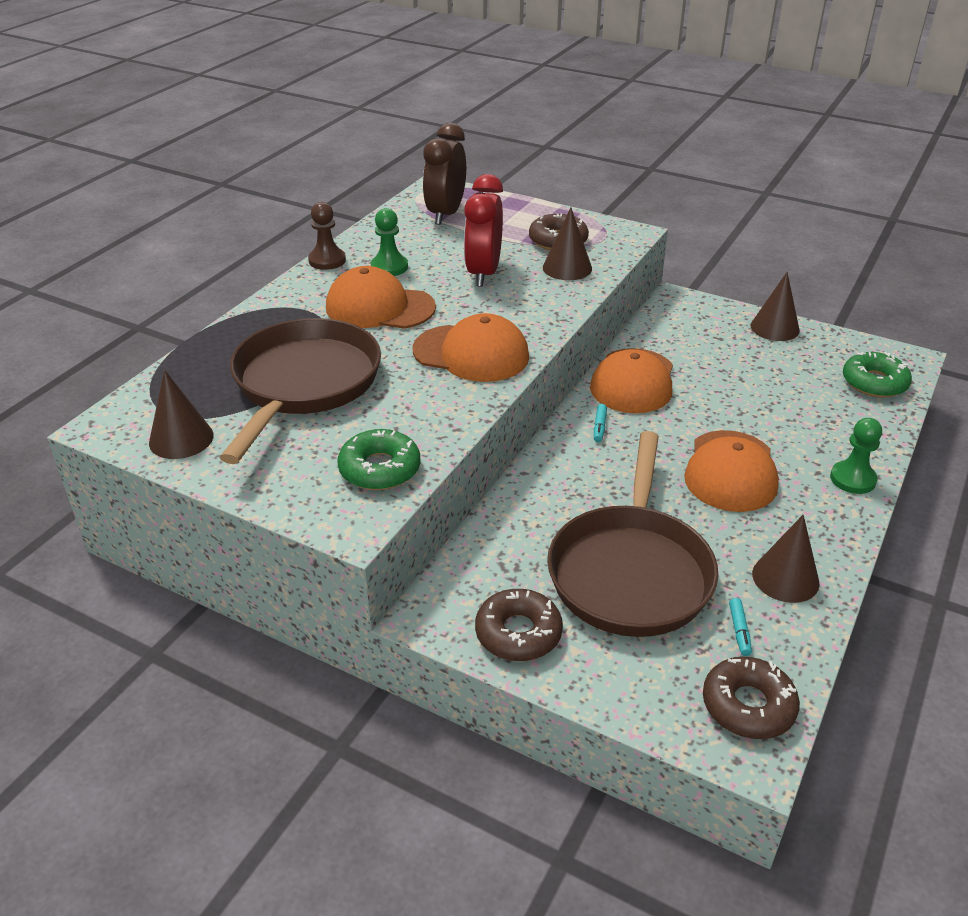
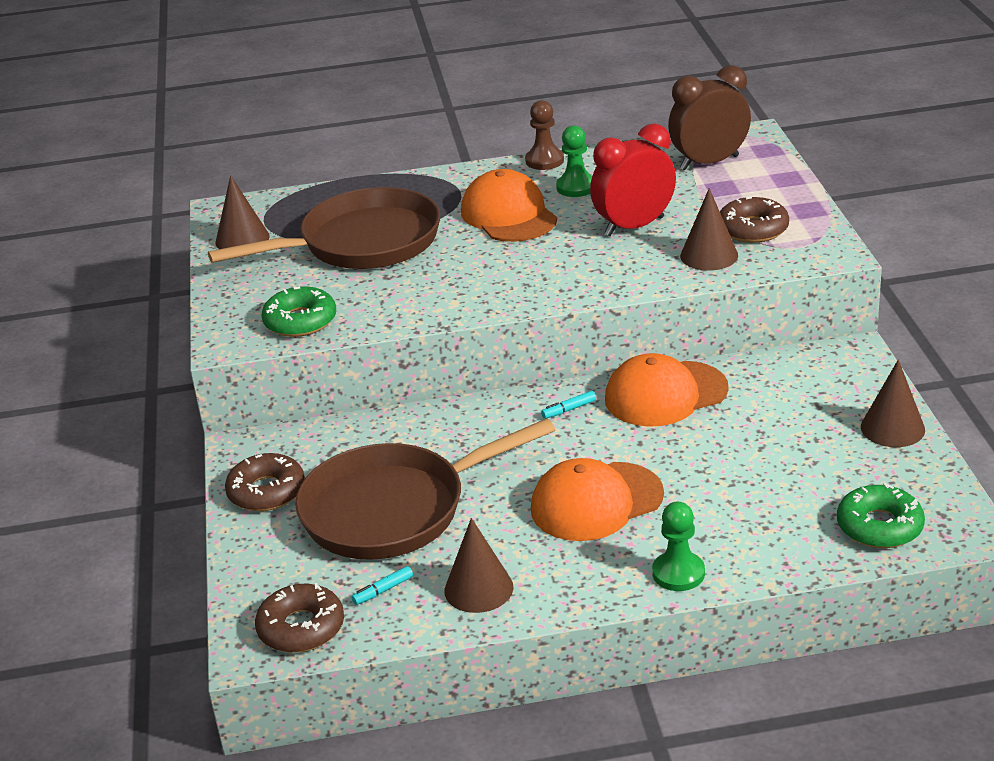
camera: 55 degrees right, 5 degrees down
orange cap [413,313,529,382] -> none

